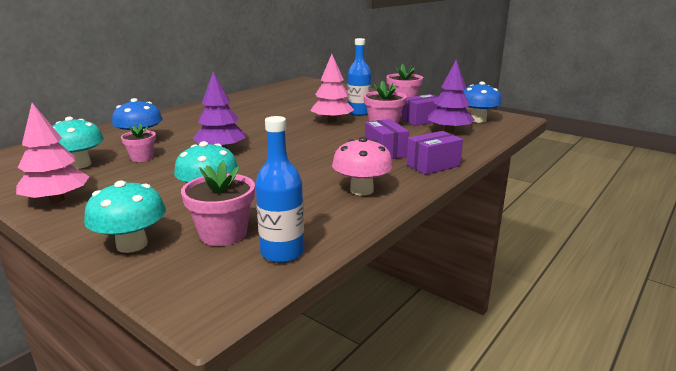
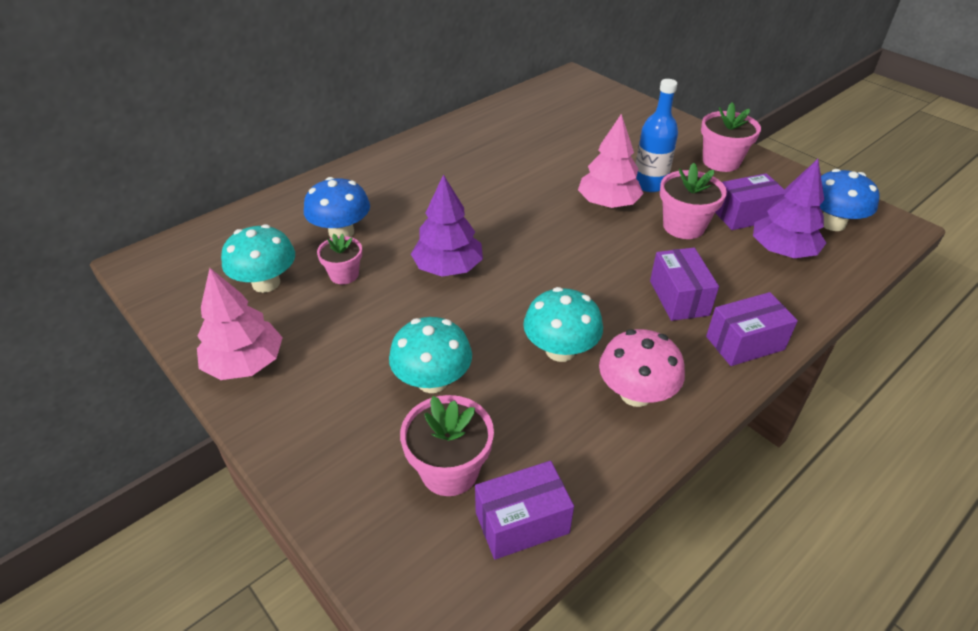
camera: 10 degrees right, 20 degrees up
turquoise mushroom [84,181,166,253] -> turquoise mushroom moved to [523,287,603,362]
blue bottle [255,116,304,263] -> purple box [475,461,574,560]

